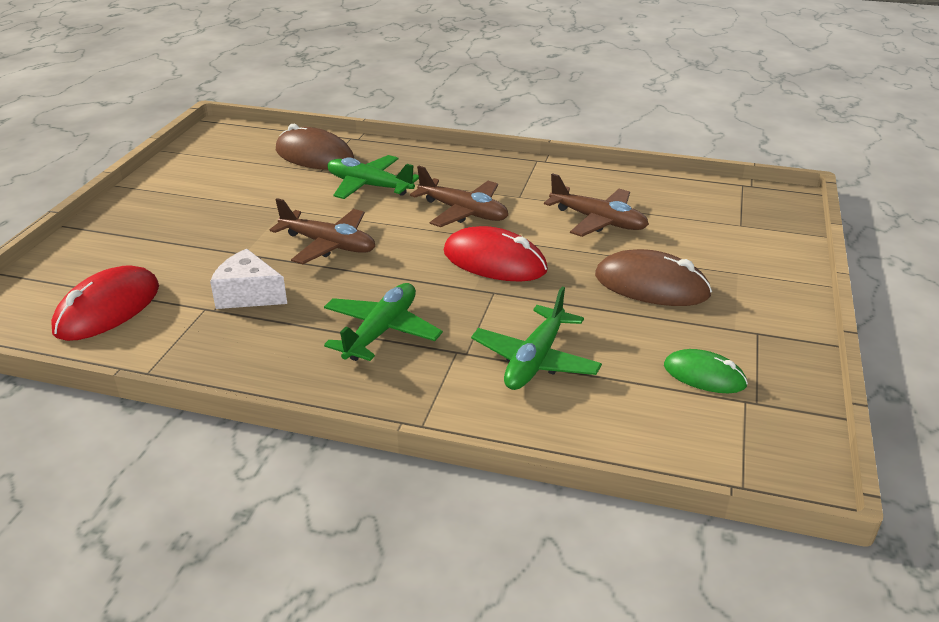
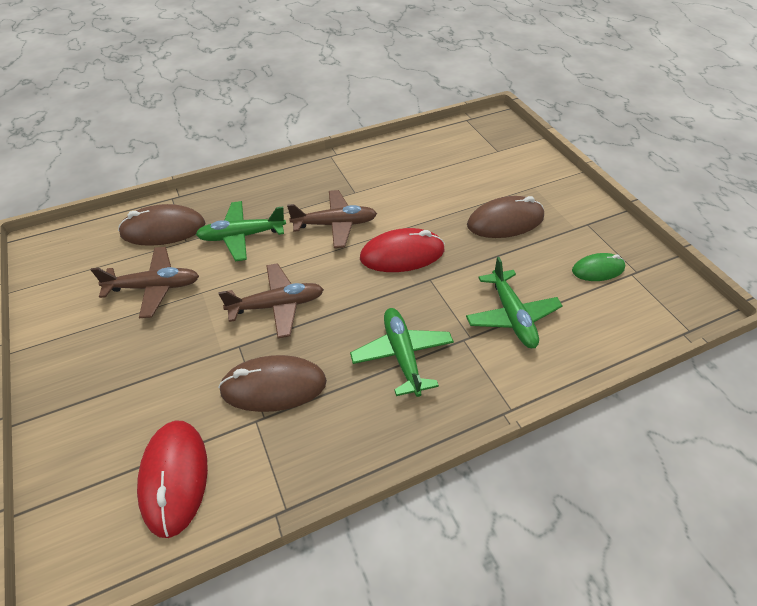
camera: 40 degrees left, 15 degrees up
white cheese [210,249,287,309] -> brown mouse [218,355,327,412]
brown plane [544,173,649,237] -> brown plane moved to [91,247,199,318]

